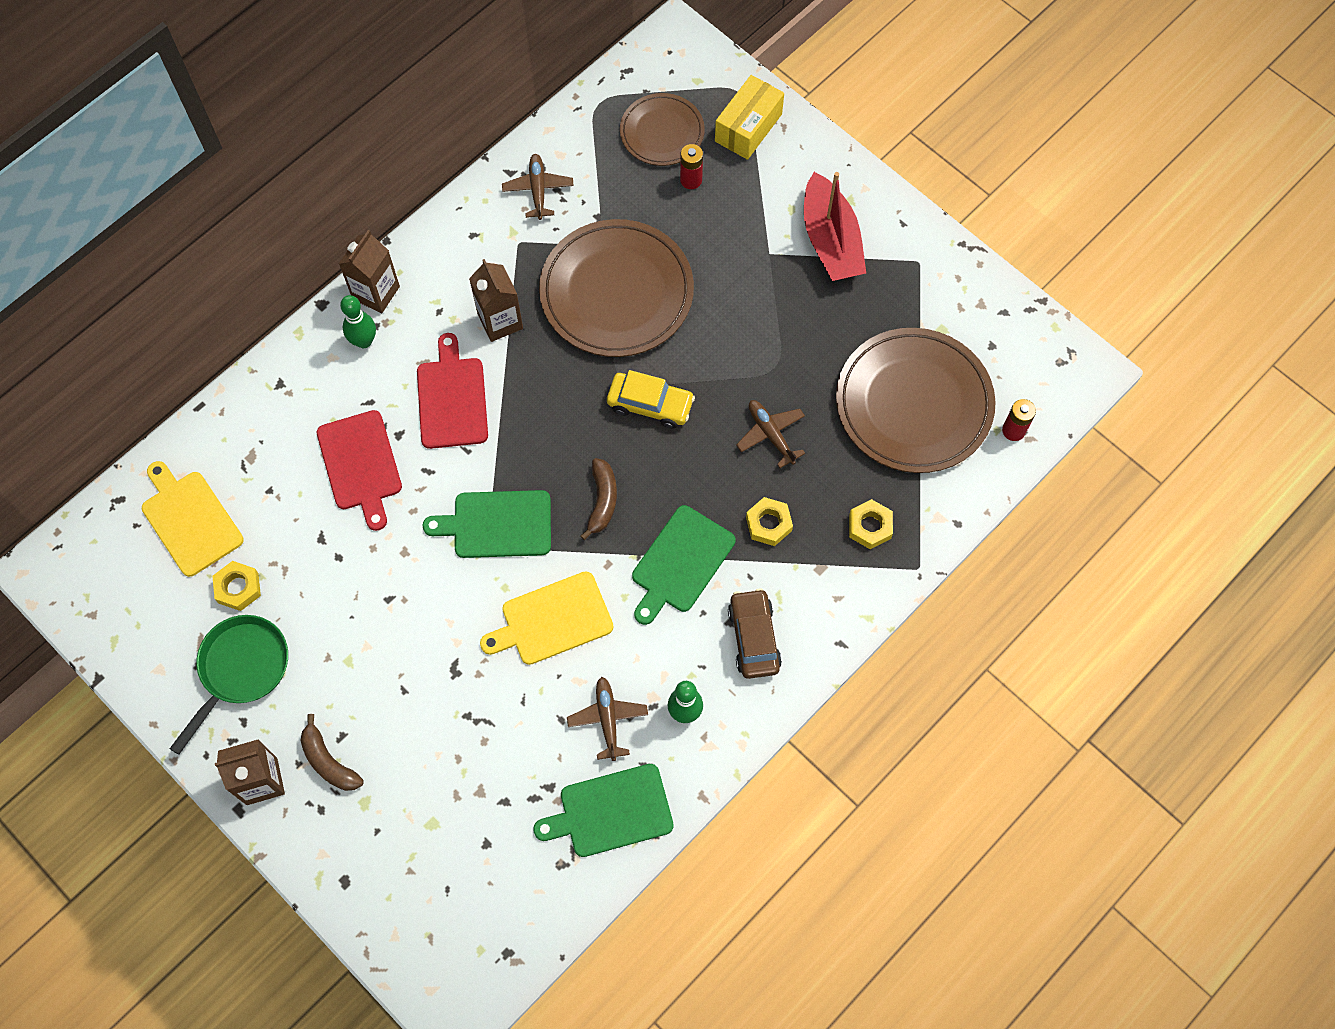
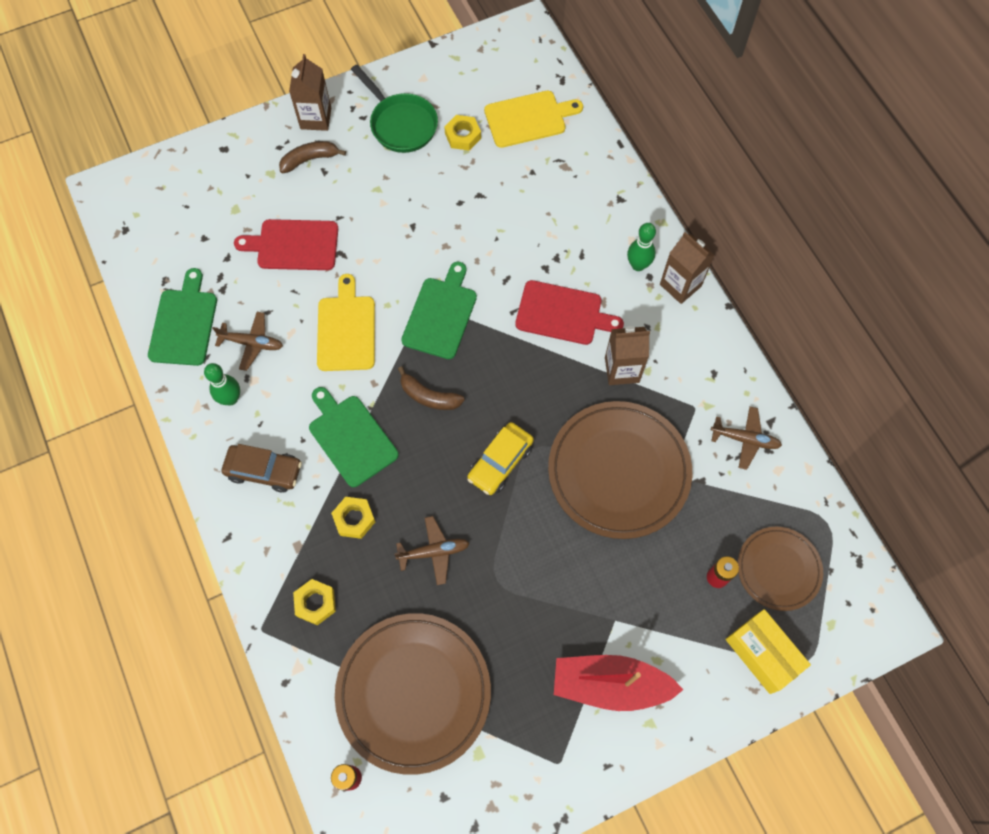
camera: 110 degrees right, 0 degrees up
red cutting board [317,410,402,531] -> red cutting board moved to [234,219,338,270]

